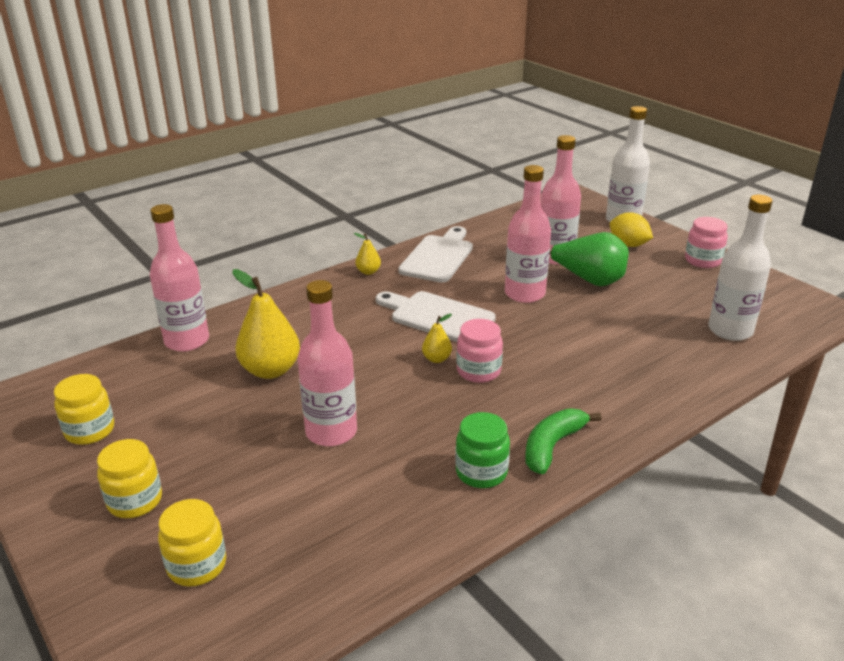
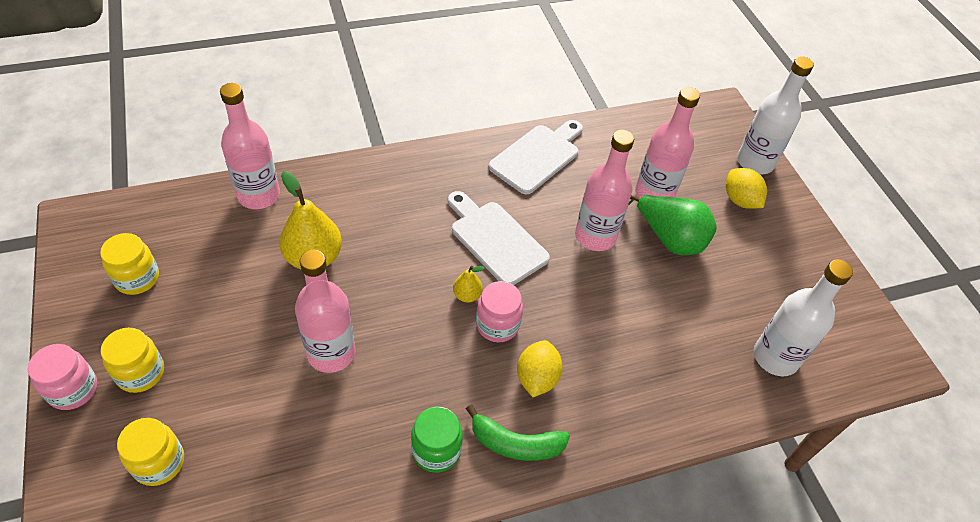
camera: 15 degrees right, 20 degrees up
yellow pear [354,233,381,275] -> none
green banana [525,408,601,474] -> green banana turned 135 degrees counterclockwise [466,405,570,461]
pink jar [685,217,728,268] -> pink jar moved to [28,344,97,410]
none -> yellow lemon [517,340,563,397]

